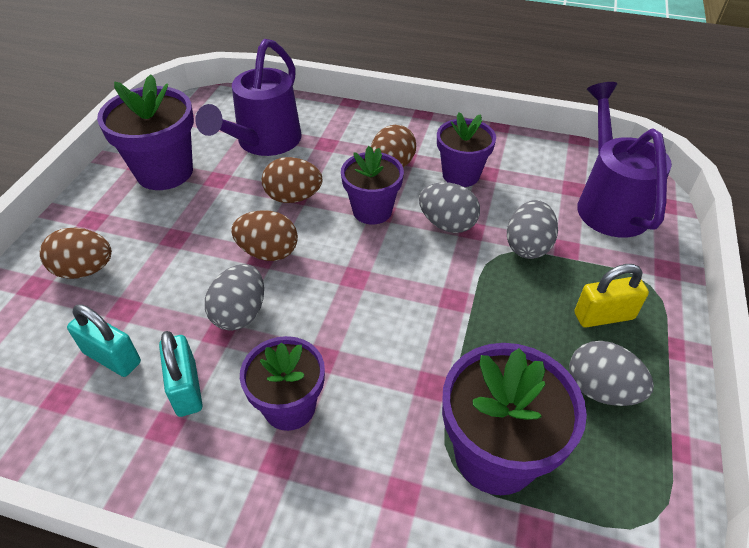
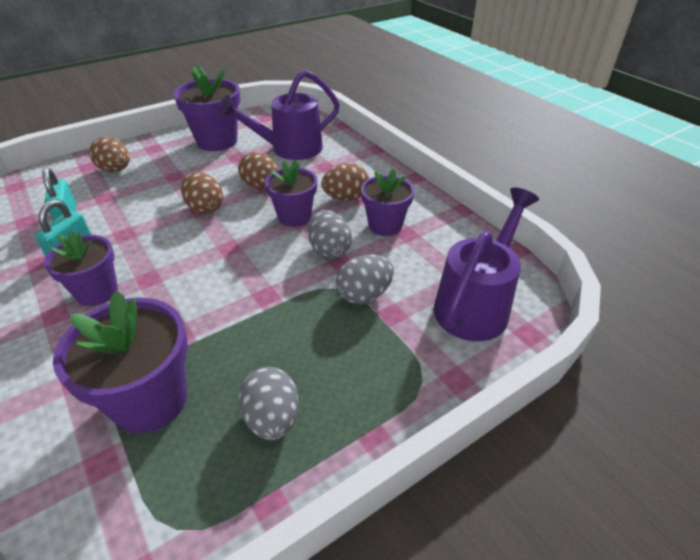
camera: 40 degrees right, 5 degrees down
grey egg [205,264,264,331] -> none
yellow padlock [574,264,649,328] -> none

